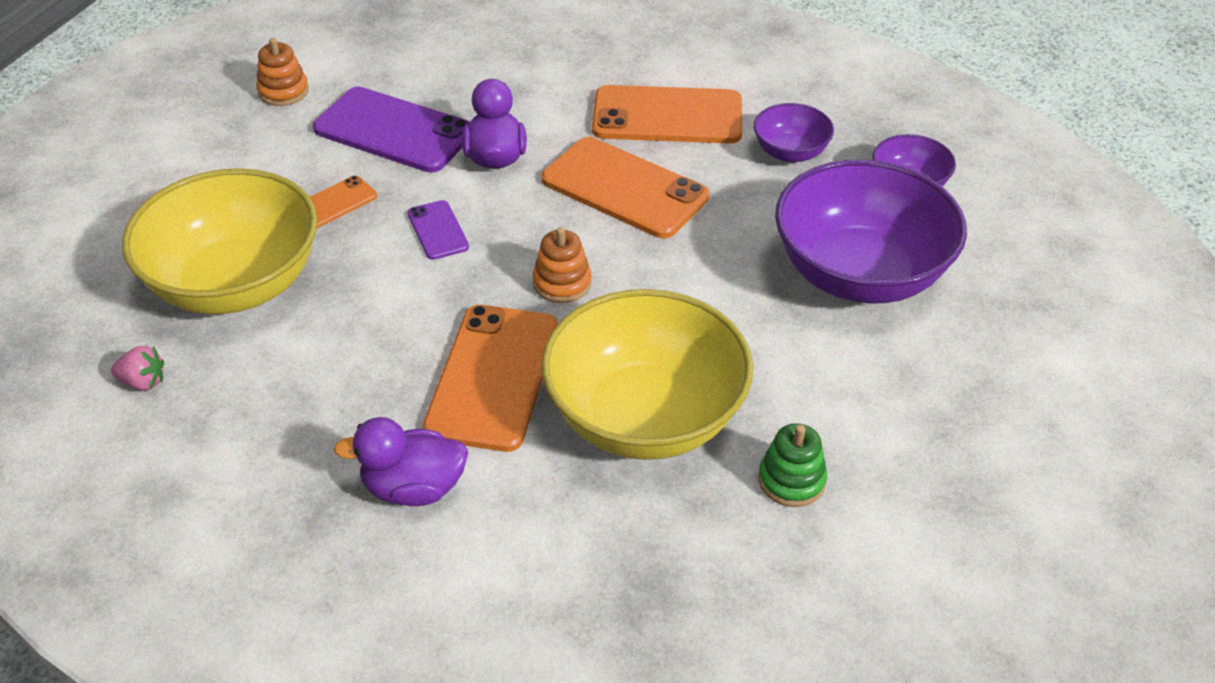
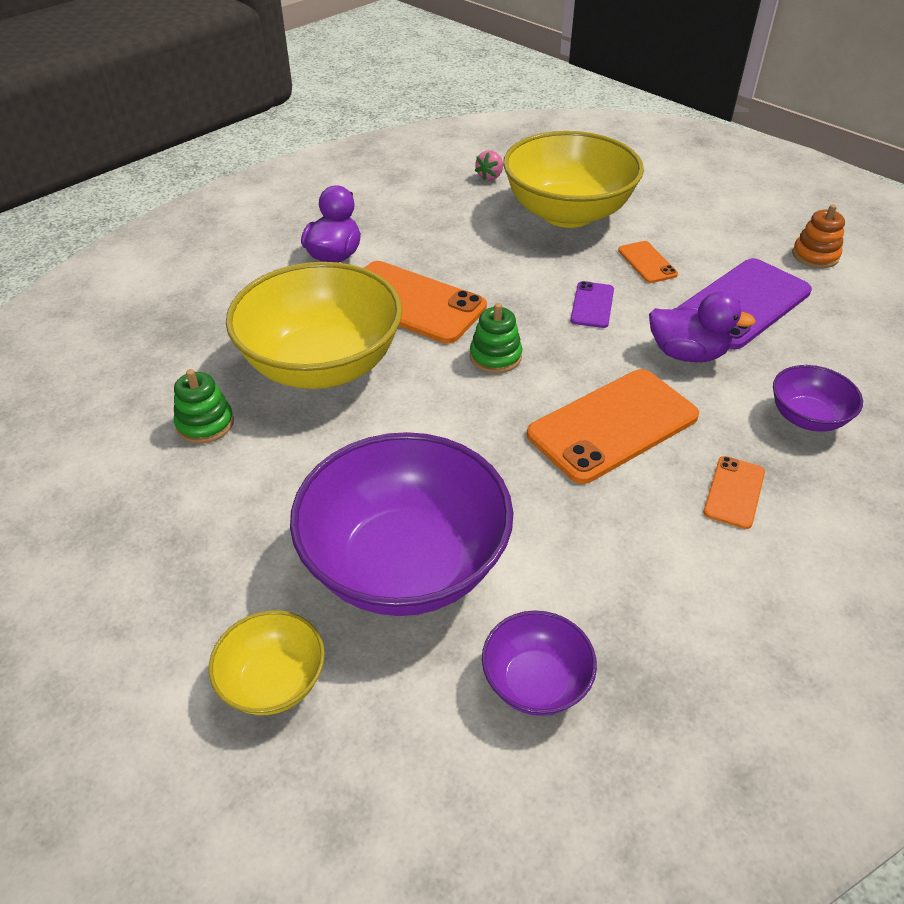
camera: 110 degrees right, 0 degrees up
purple phone [407,200,469,260] -> purple phone turned 75 degrees counterclockwise [570,281,614,328]
orange stacking toy [533,227,592,303] -> green stacking toy [470,303,522,373]
orange phone [592,85,742,143] -> orange phone [703,456,765,529], size x0.49
purple bowl [754,103,834,162] -> purple bowl moved to [773,365,863,432]
none -> yellow bowl [209,610,325,715]

